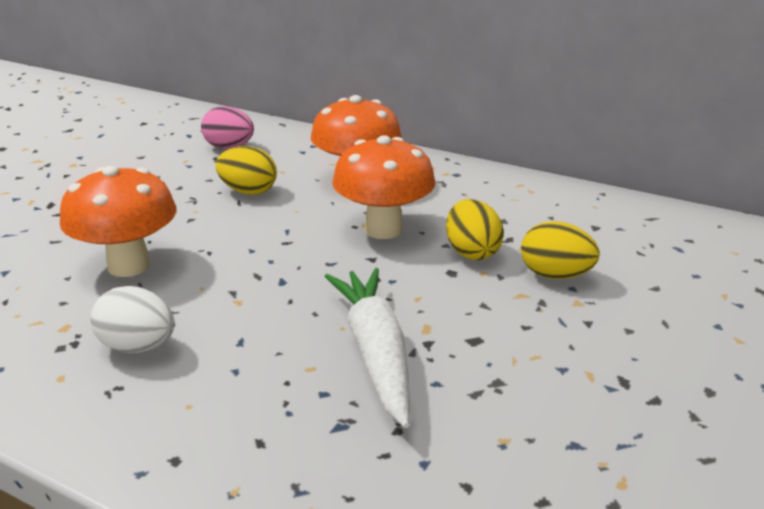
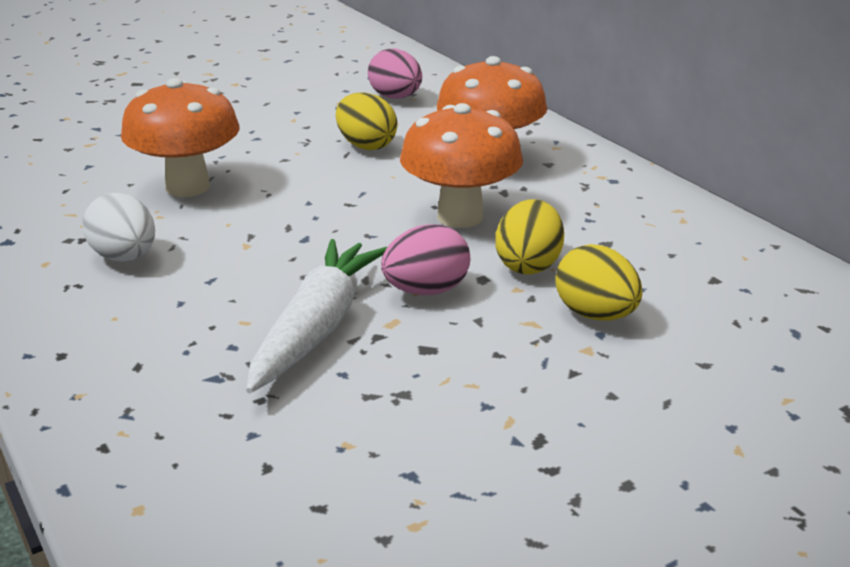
camera: 30 degrees right, 0 degrees up
none -> pink egg [381,224,470,295]

